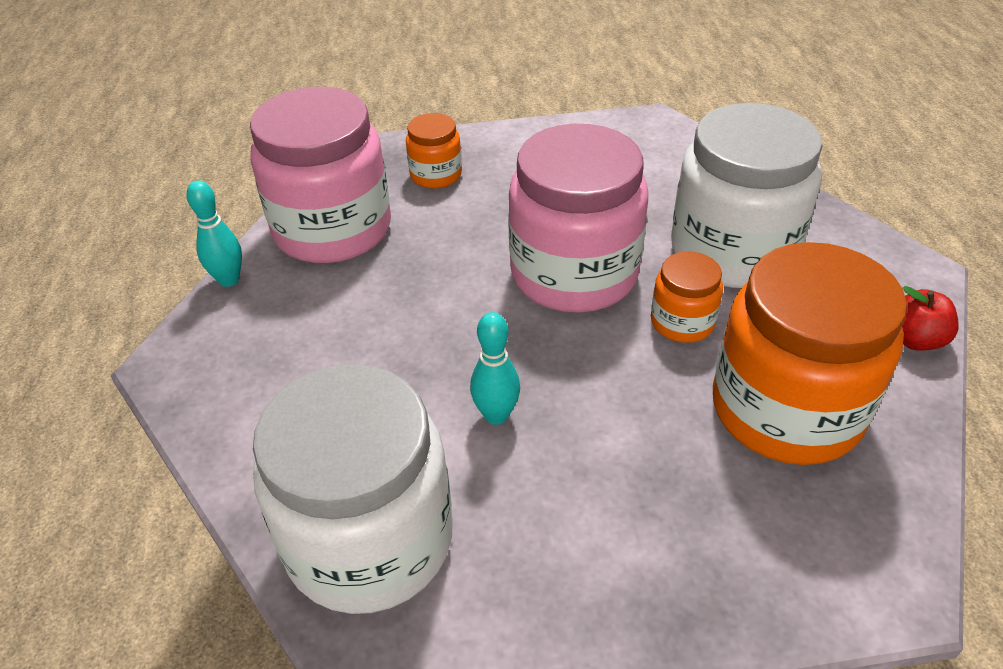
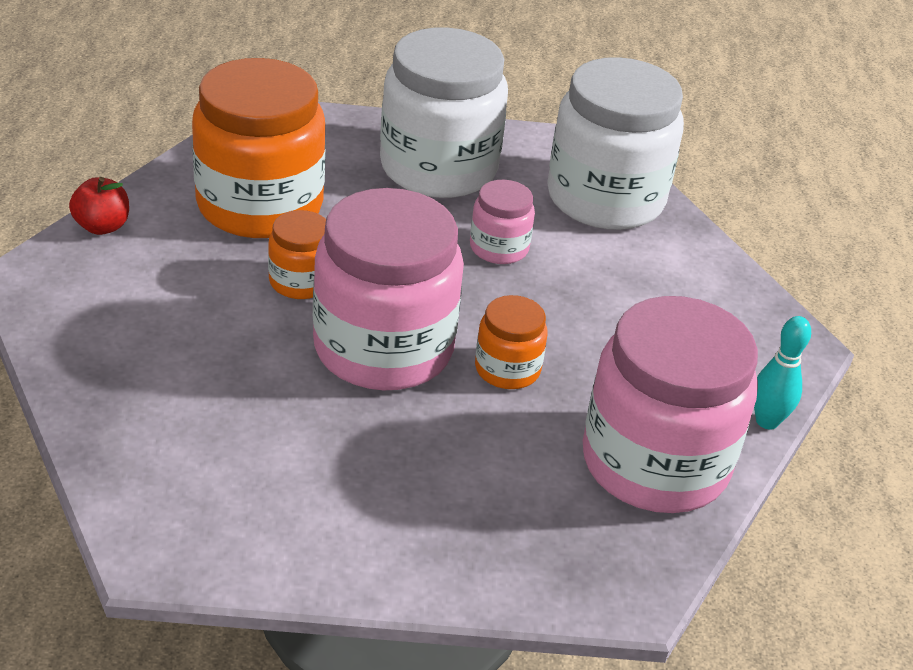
camera: 175 degrees left, 5 degrees down
orange jar [406,113,462,189] -> orange jar moved to [475,295,547,389]
turquoise bowling pin [470,312,520,425] -> pink jar [470,180,535,264]
white jar [671,103,822,288] -> white jar moved to [380,27,508,198]

